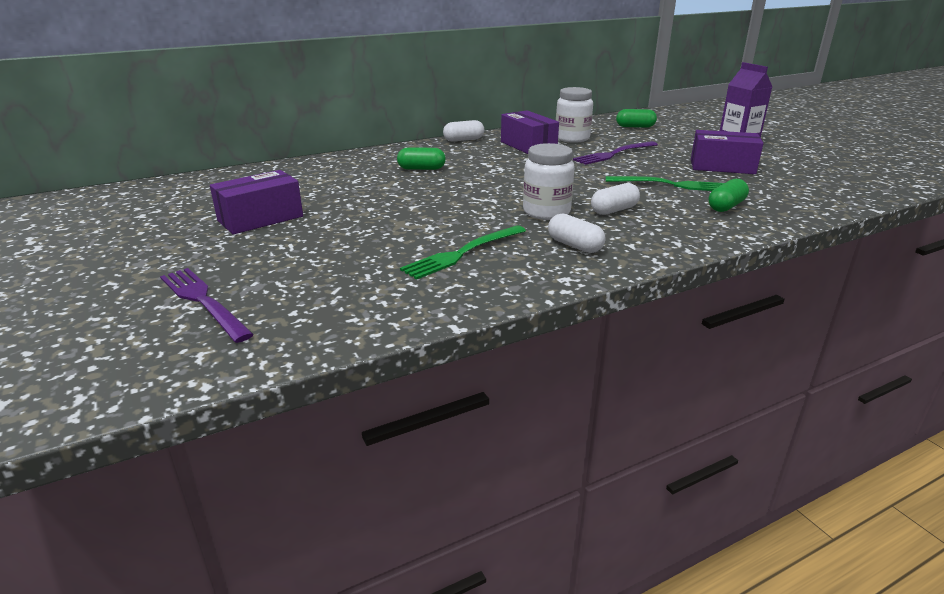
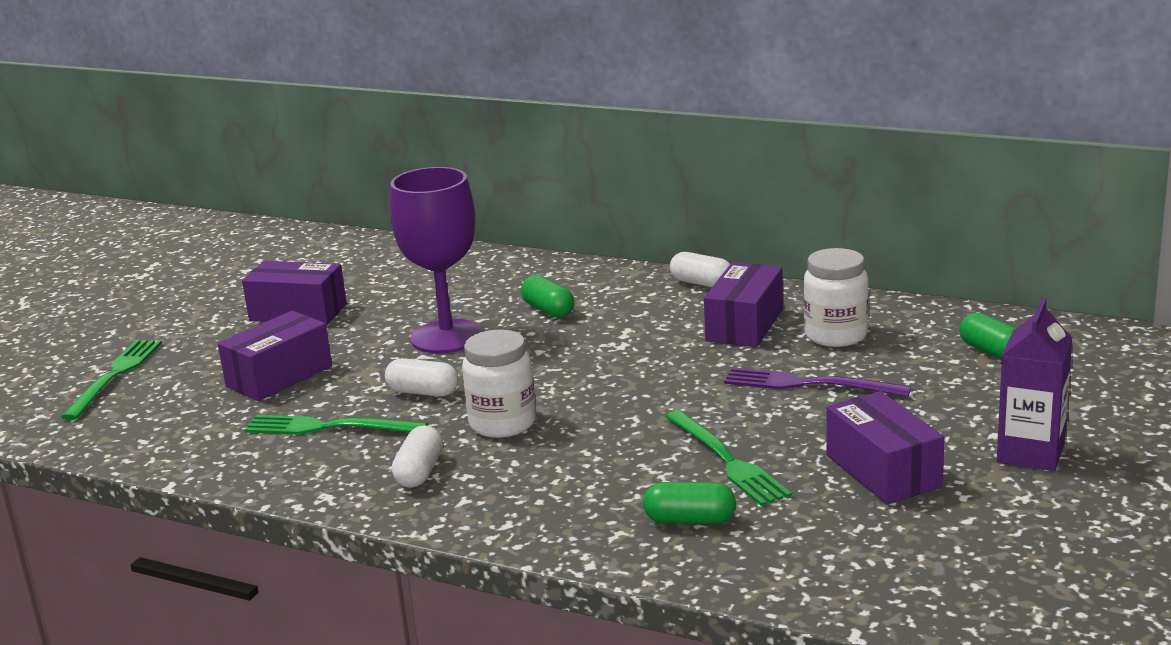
camera: 55 degrees right, 5 degrees down
purple fork [160,268,254,343] -> green fork [61,340,162,420]
white capsule [591,183,640,215] -> white capsule moved to [385,358,458,397]
none -> purple box [218,311,332,401]
none -> purple goblet [390,167,483,353]

